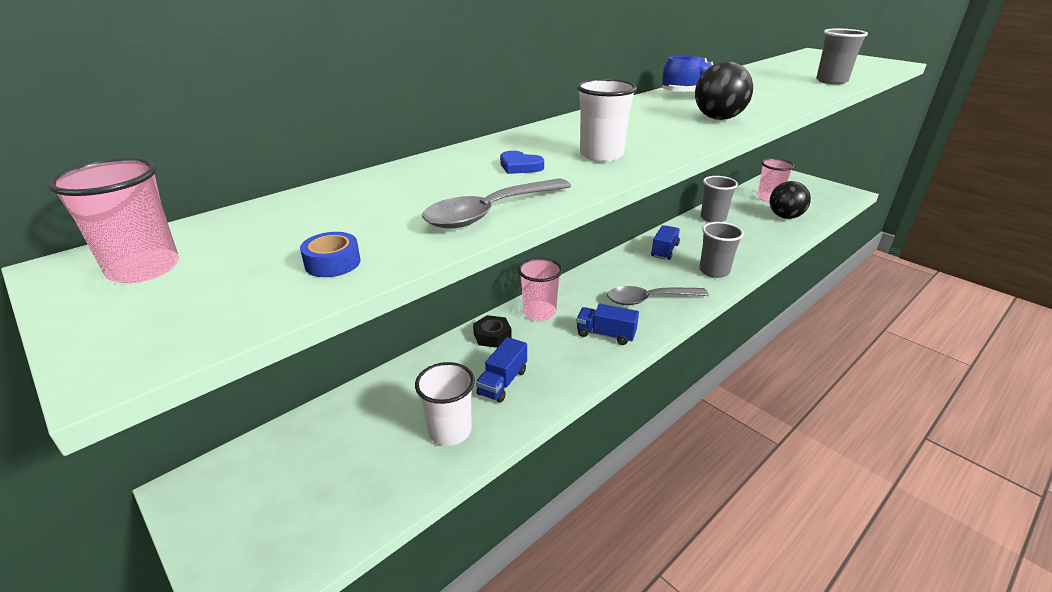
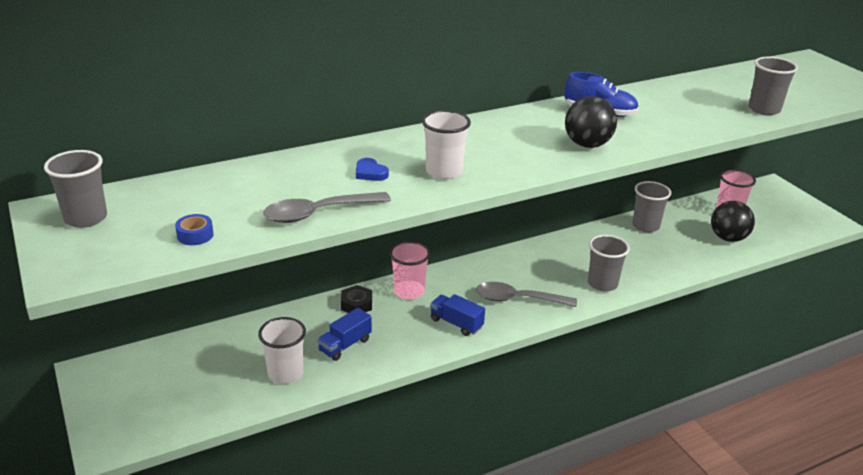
camera: 15 degrees right, 0 degrees up
pink cup [48,158,179,283] -> grey cup [44,150,107,228]
blue truck [651,225,680,260] -> none

